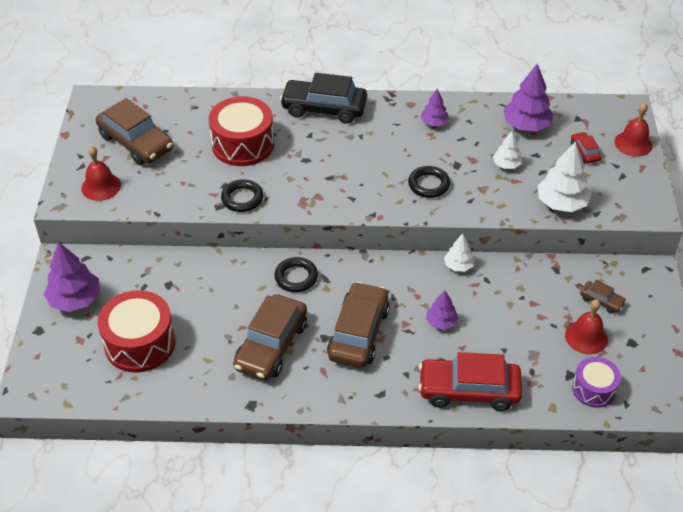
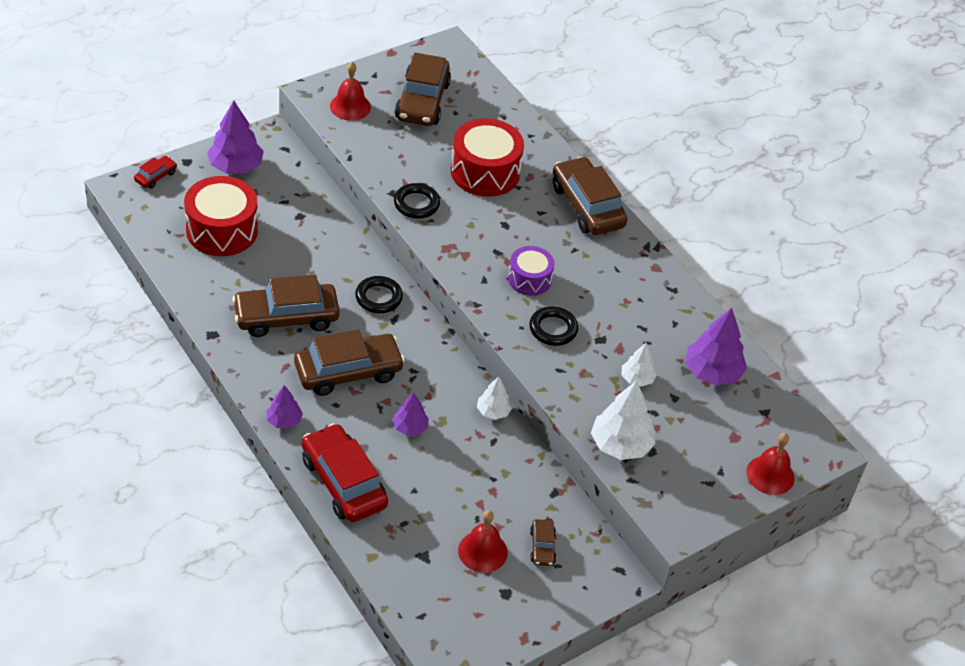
camera: 50 degrees right, 0 degrees up
black car [280,73,367,124] -> brown car [553,156,627,235]
purple tree [420,89,449,126] -> purple tree moved to [266,385,303,429]
red car [571,132,601,164] -> red car moved to [134,156,177,189]
purple drum [572,357,621,408] -> purple drum moved to [508,246,555,296]

